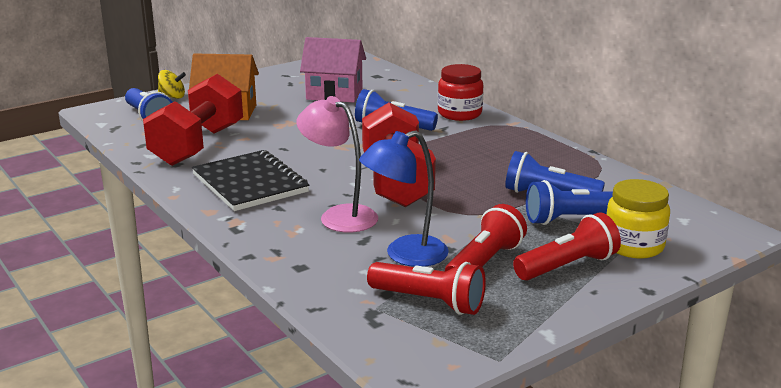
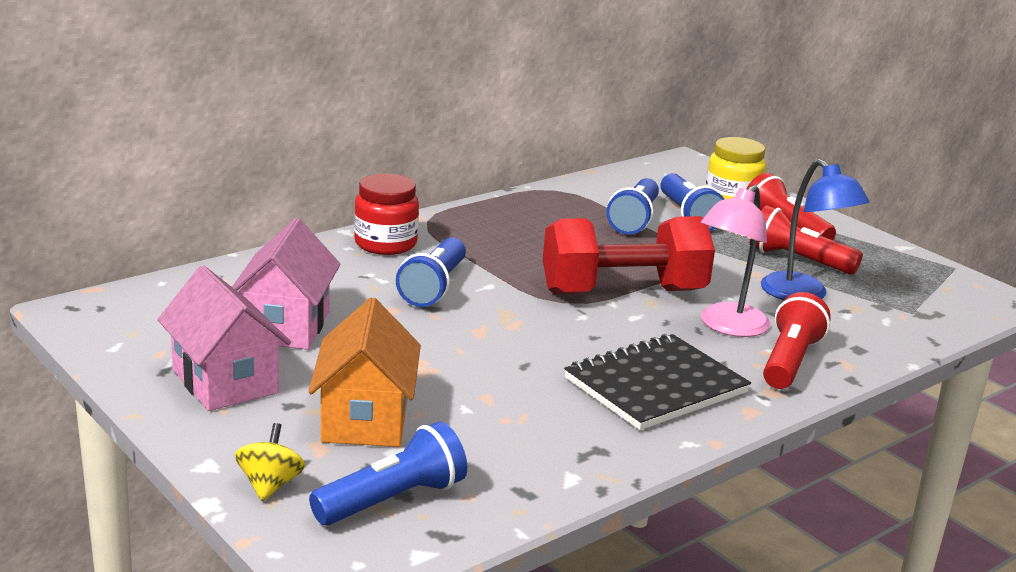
camera: 95 degrees left, 0 degrees up
red dumbbell [143,74,243,166] -> none
red flashlight [367,262,486,315] -> red flashlight moved to [763,292,831,389]
none -> pink house [158,265,291,411]

